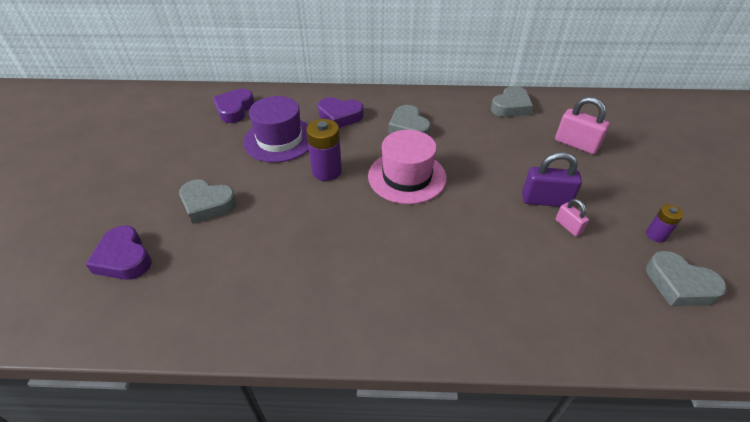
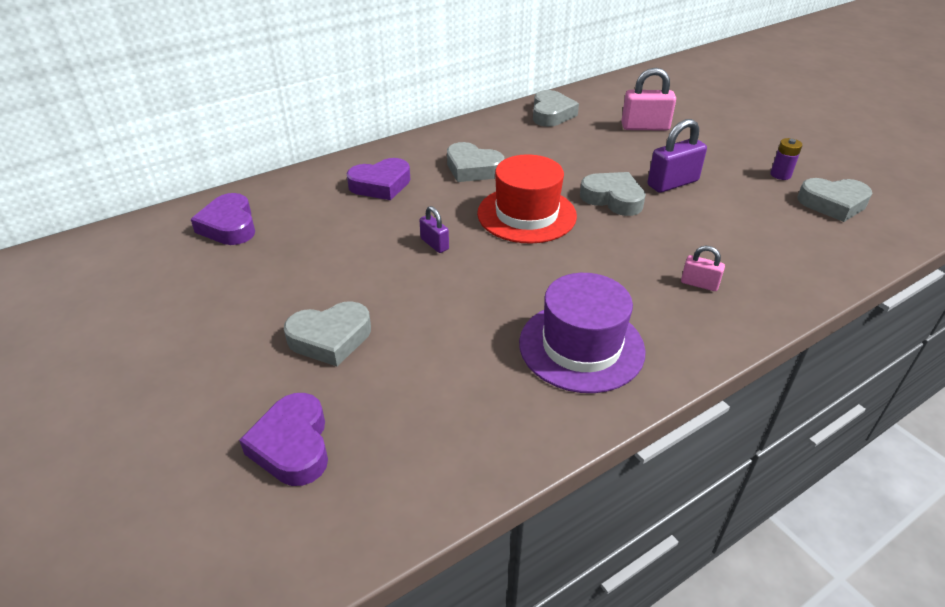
camera: 35 degrees left, 5 degrees down
purple heart [85,225,152,280] -> purple heart turned 60 degrees clockwise [239,393,328,486]
purple hat [243,96,309,163] -> purple hat moved to [519,273,646,393]
purple battery [306,119,342,181] -> purple padlock [419,206,449,253]
pink hat [368,130,446,204] -> red hat [477,154,577,244]
pink padlock [556,199,589,236] -> pink padlock moved to [681,246,725,291]
none -> grey heart [580,172,646,216]

